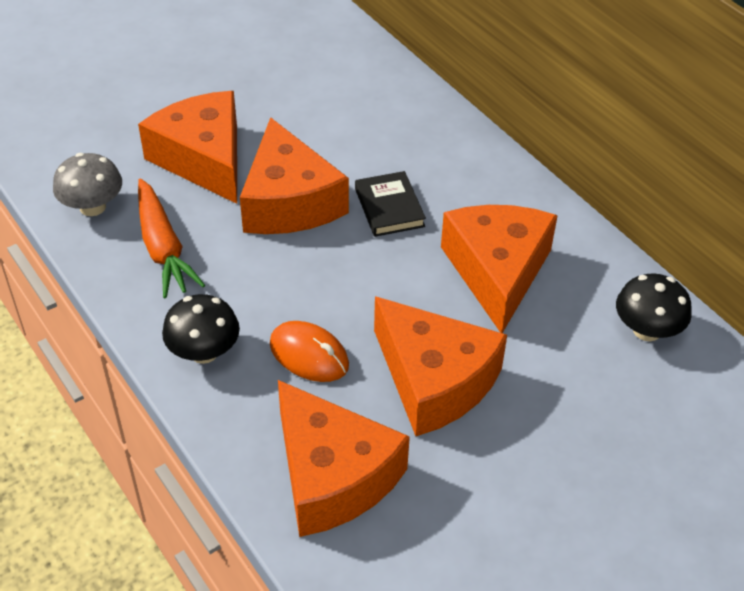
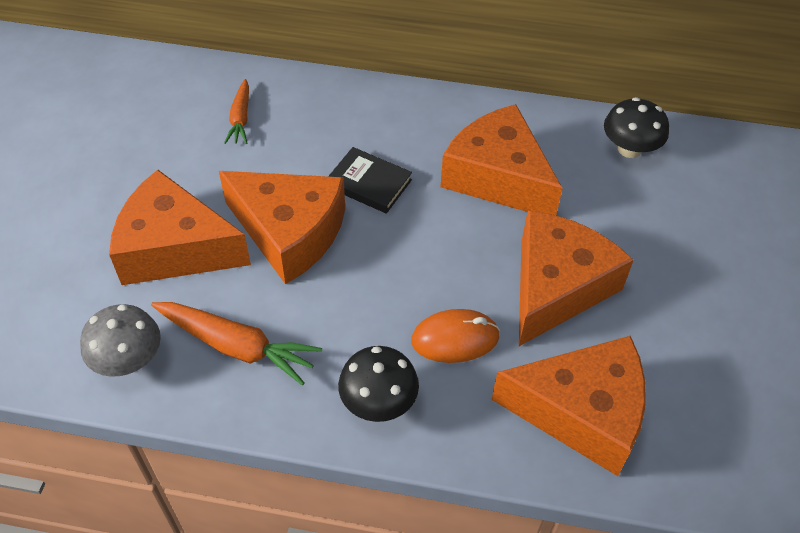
camera: 45 degrees left, 5 degrees up
orange cheese [374,296,507,436] -> orange cheese turned 60 degrees counterclockwise [519,210,634,346]
none -> orange carrot [224,79,249,144]

